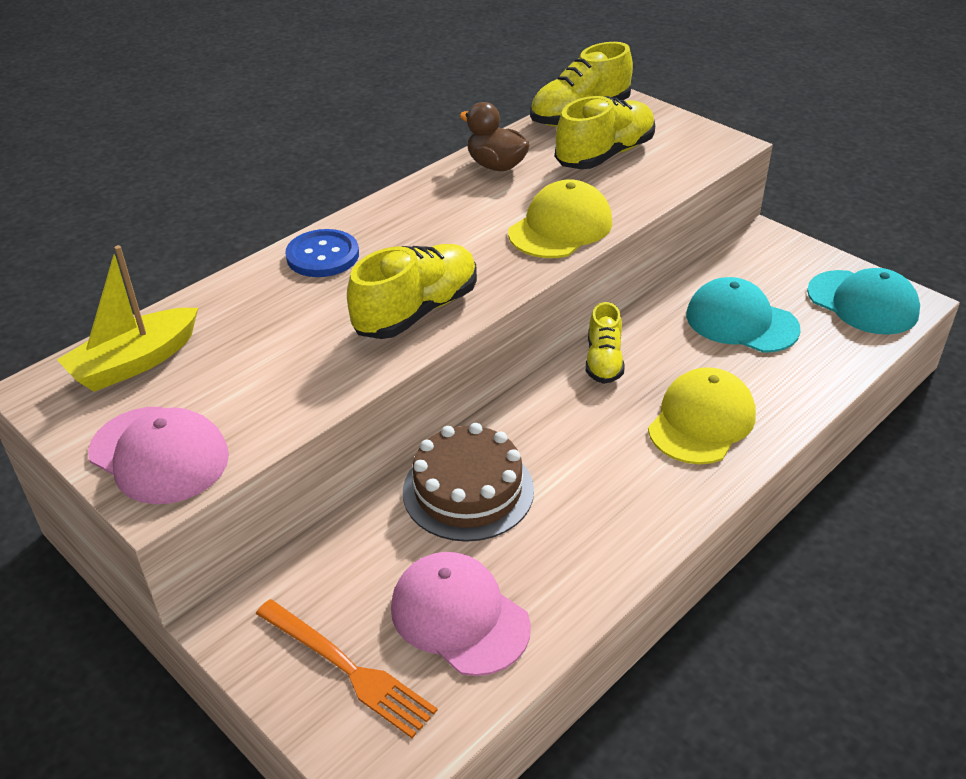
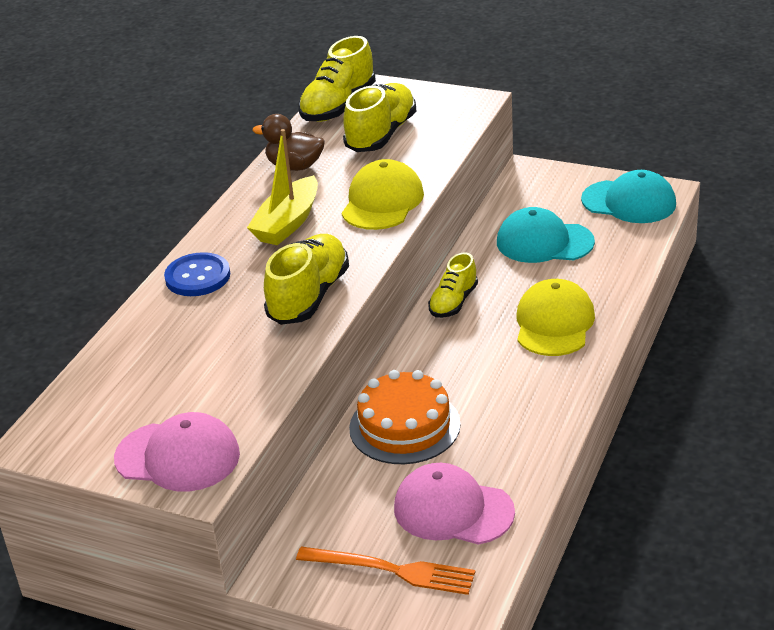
camera: 20 degrees left, 5 degrees down
yellow boat [57,245,198,392] -> yellow boat moved to [247,129,318,245]
brown cake [403,423,534,542] -> orange cake [349,370,461,464]
yellow shoe [586,302,625,384] -> yellow shoe turned 45 degrees clockwise [428,252,478,318]

